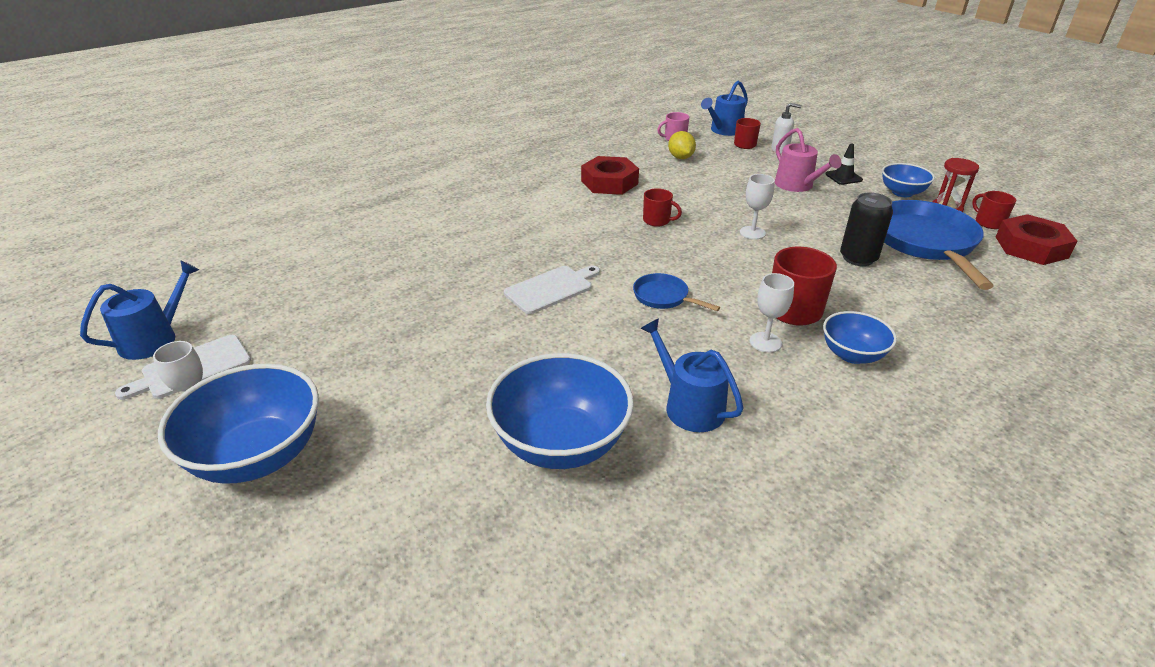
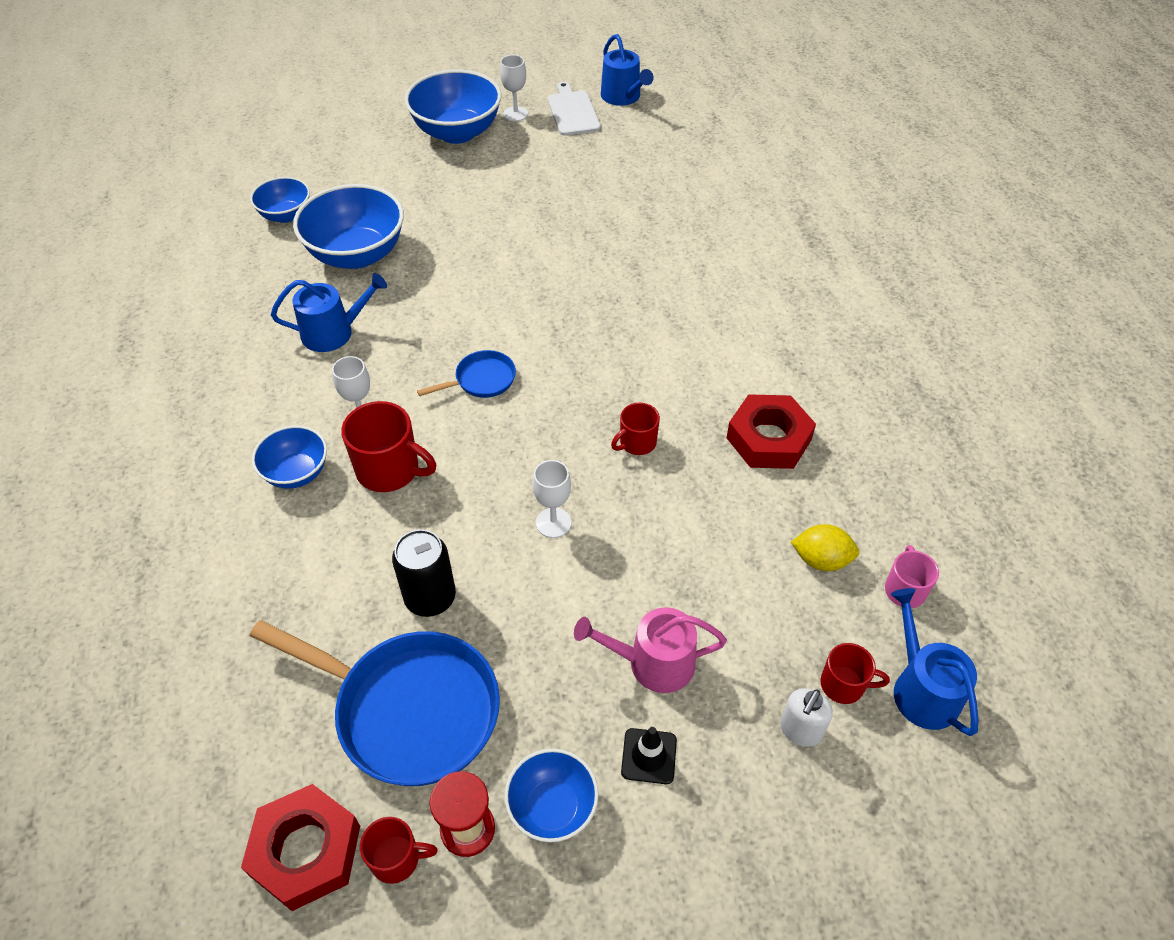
camera: 115 degrees right, 15 degrees up
white cutting board [504,266,600,314] -> none
none -> blue bowl [250,177,310,223]

